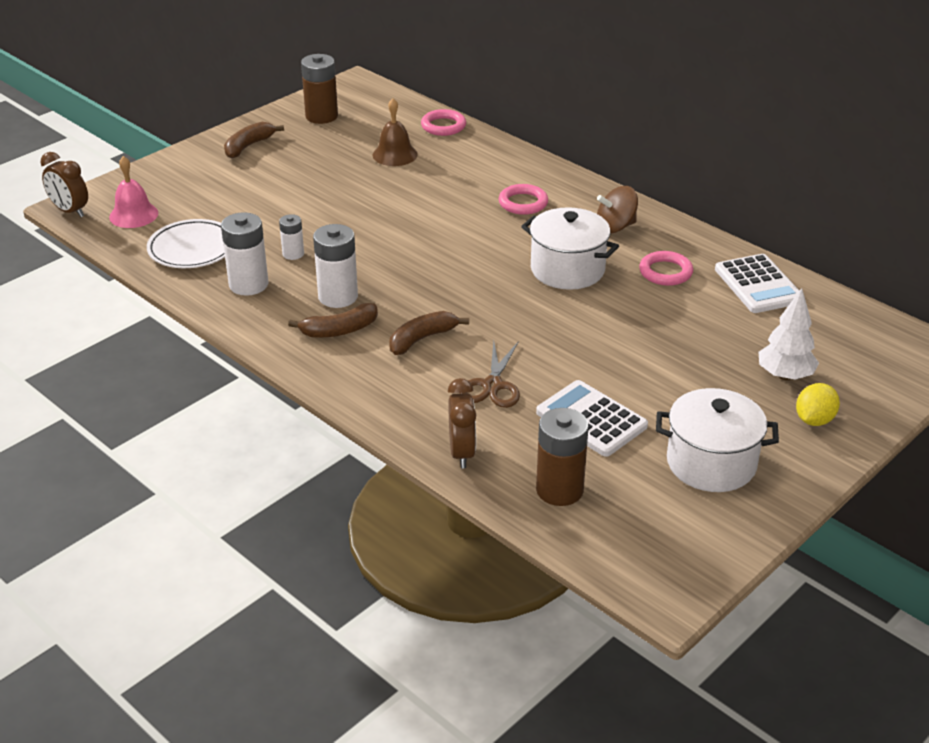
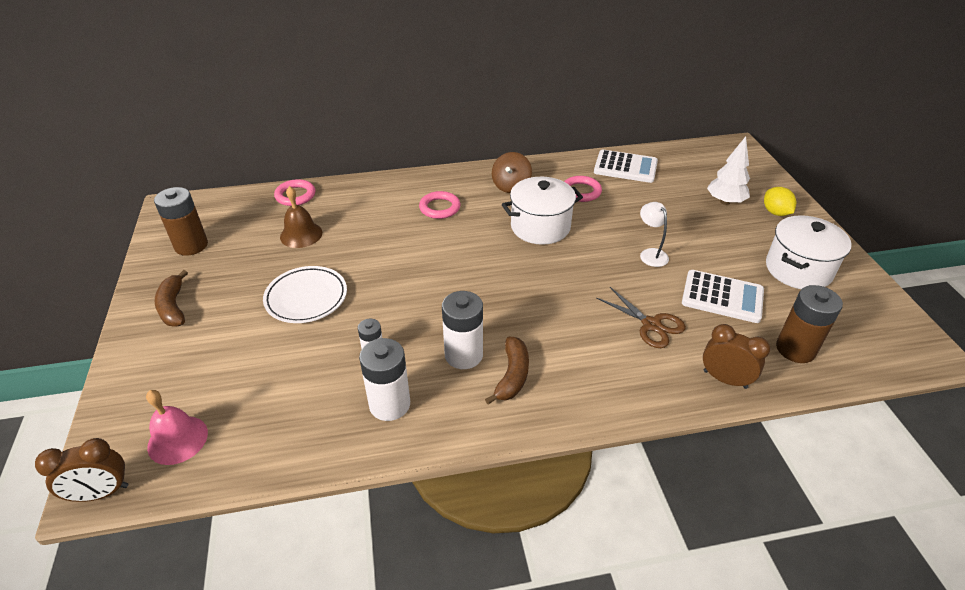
camera: 55 degrees left, 5 degrees up
white plate [147,219,225,268] -> white plate moved to [263,266,347,323]
brown banana [390,311,469,355] -> none
white calculator [536,380,648,457] -> white calculator turned 150 degrees counterclockwise [682,270,764,323]
none -> white lamp [640,202,669,267]

